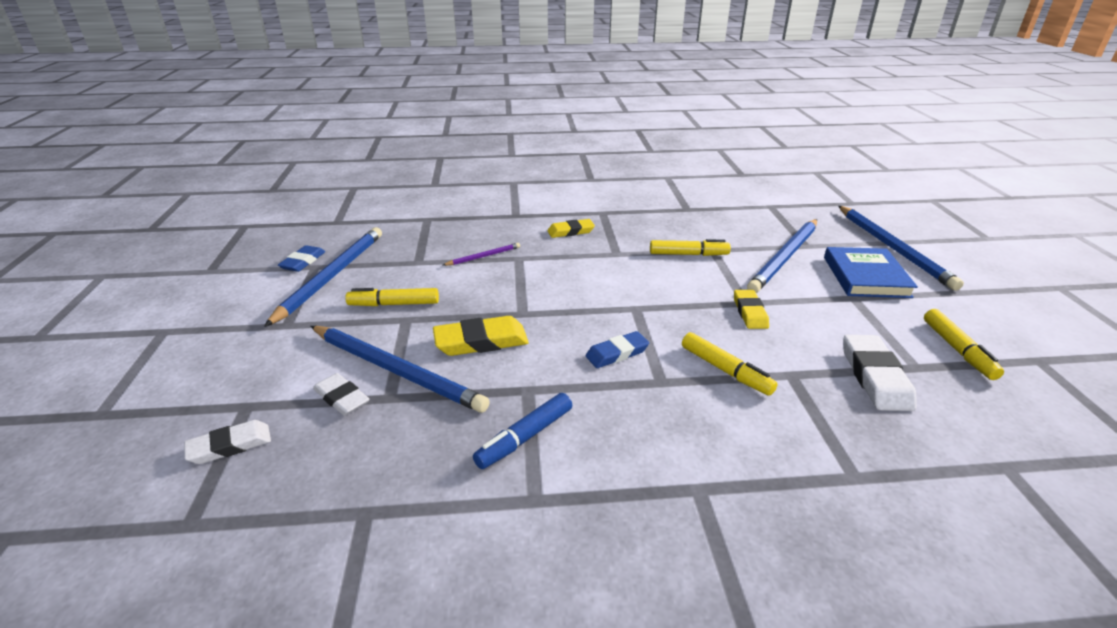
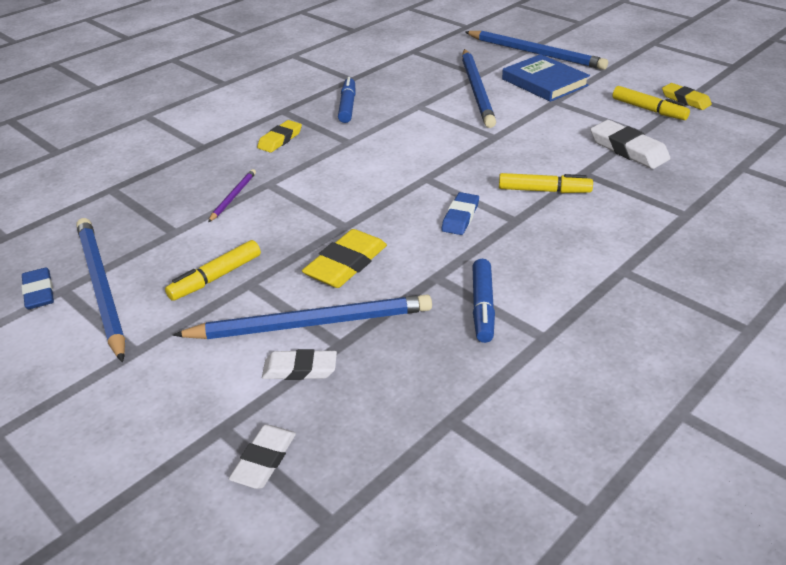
camera: 40 degrees left, 5 degrees up
yellow marker [650,239,731,256] -> none
yellow eraser [734,290,769,329] -> yellow eraser moved to [662,83,712,110]
none -> blue marker [338,77,356,123]

